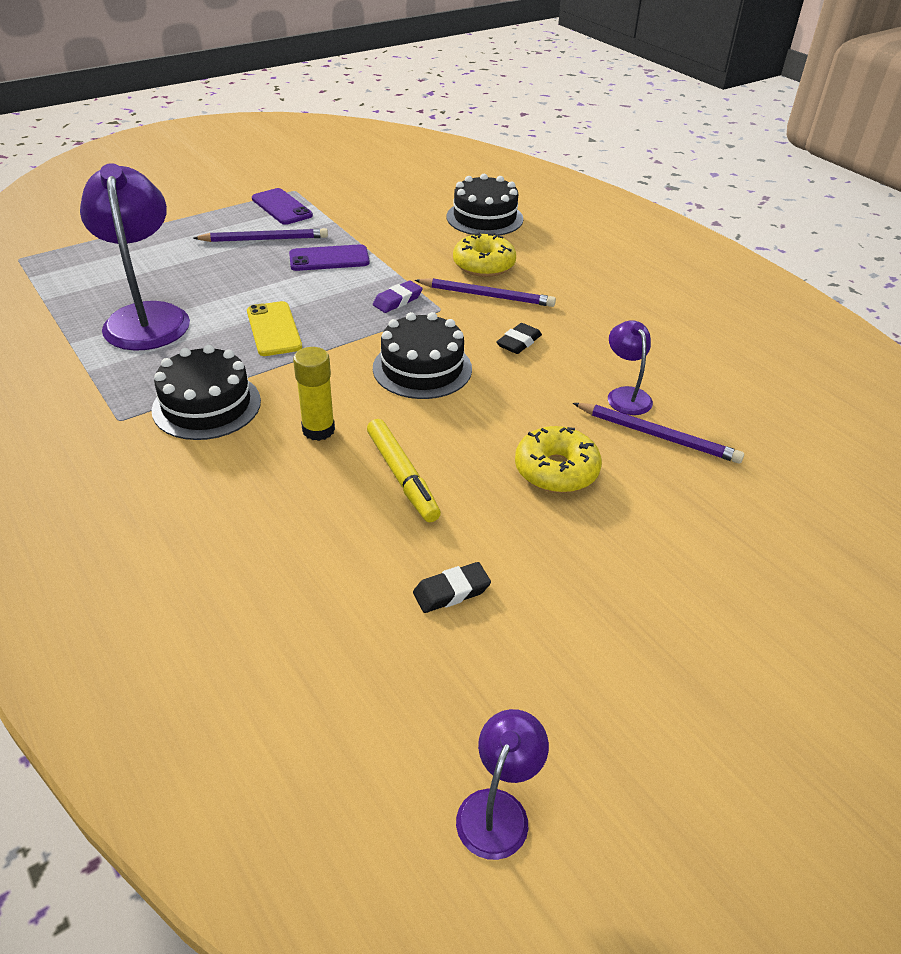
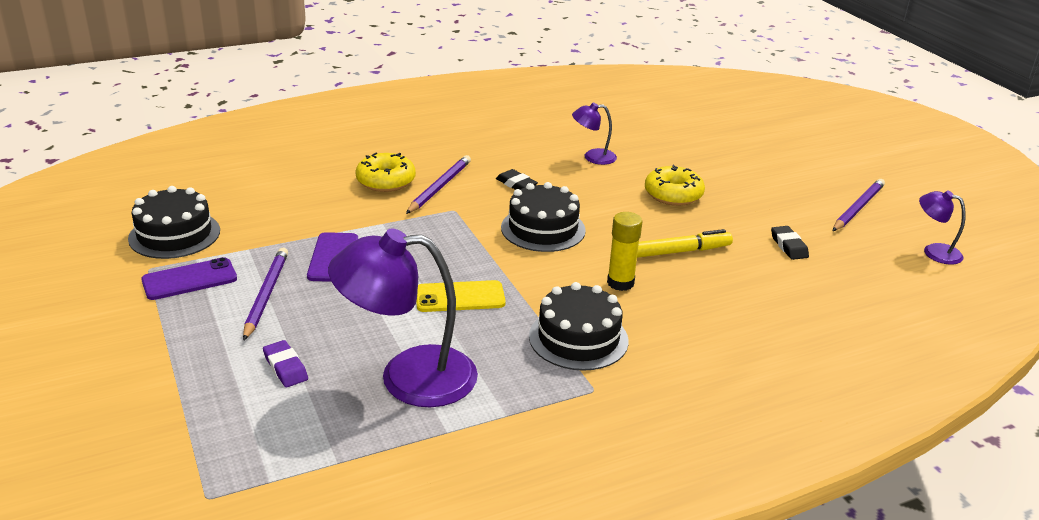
camera: 80 degrees left, 10 degrees down
purple eraser [373,280,423,313] -> purple eraser moved to [263,340,308,387]
black cake [447,174,523,236] -> black cake moved to [128,186,220,259]
purple pencil [573,403,744,464] -> purple pencil moved to [833,179,885,231]

